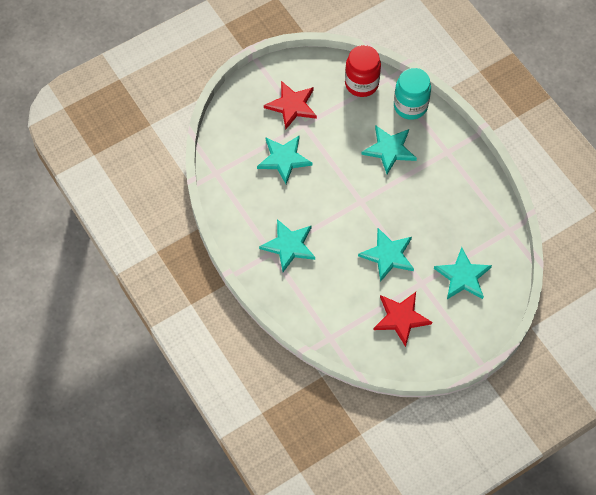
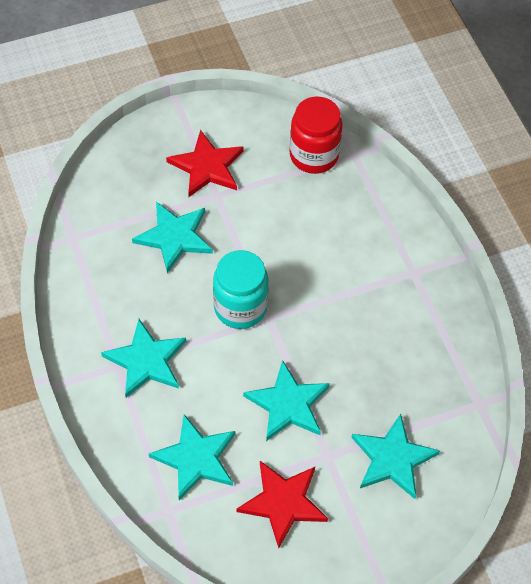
camera: 10 degrees right, 5 degrees down
turquoise star [361,125,417,174] -> turquoise star moved to [149,414,235,500]
turquoise jar [394,68,431,120] -> turquoise jar moved to [213,250,269,329]

